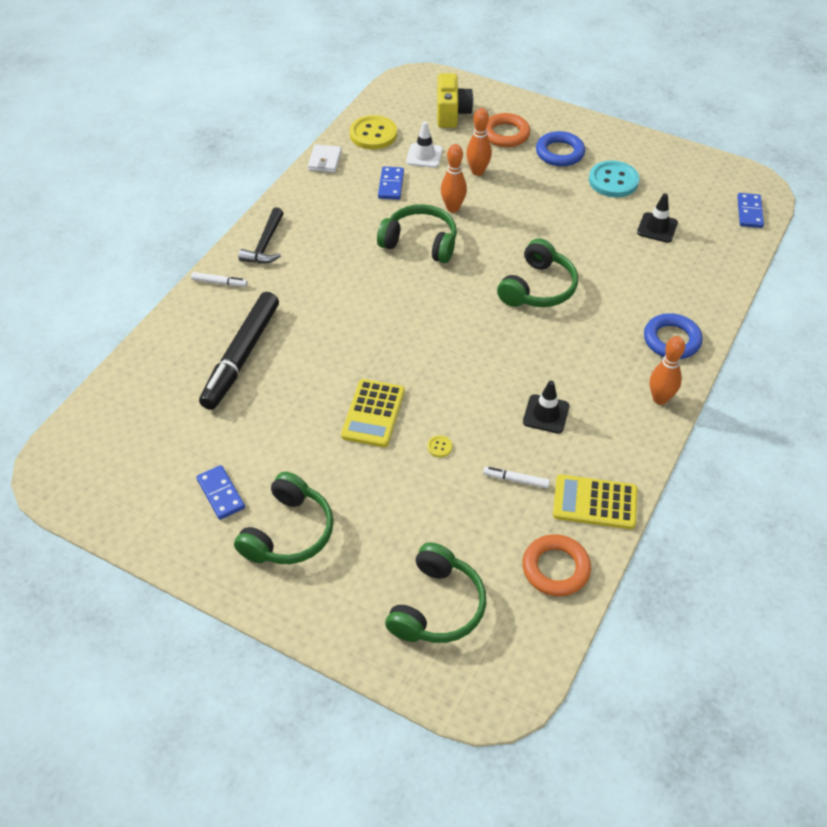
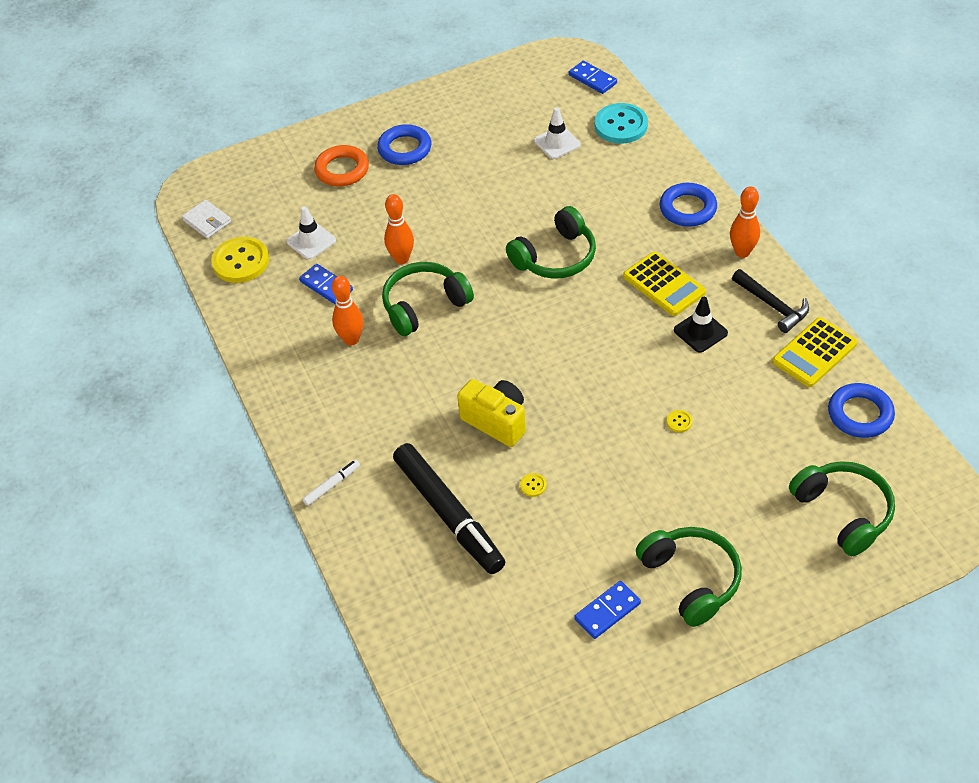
camera: 50 degrees left, 0 degrees up
blue domino [196,465,245,520] -> blue domino turned 45 degrees counterclockwise [574,581,641,639]
black hammer [239,207,283,264] -> black hammer moved to [732,269,809,333]
white wallet [308,144,342,173] -> white wallet moved to [182,200,231,238]
yellow calculator [341,379,405,447] -> yellow calculator moved to [623,252,706,316]
yellow camera [437,73,473,128] -> yellow camera moved to [457,379,526,447]
orange bowling pin [466,108,492,176] -> orange bowling pin moved to [332,276,364,346]
white marker [483,467,550,488] -> none
green headphones [497,238,578,307] -> green headphones turned 75 degrees clockwise [506,206,596,279]
orange ring [522,534,591,596] -> blue ring [828,383,895,438]
turquoise button [589,160,639,197] -> turquoise button moved to [595,103,648,144]
black traffic cone [637,193,678,243] -> white traffic cone [534,107,581,159]
none -> yellow button [520,473,547,497]

